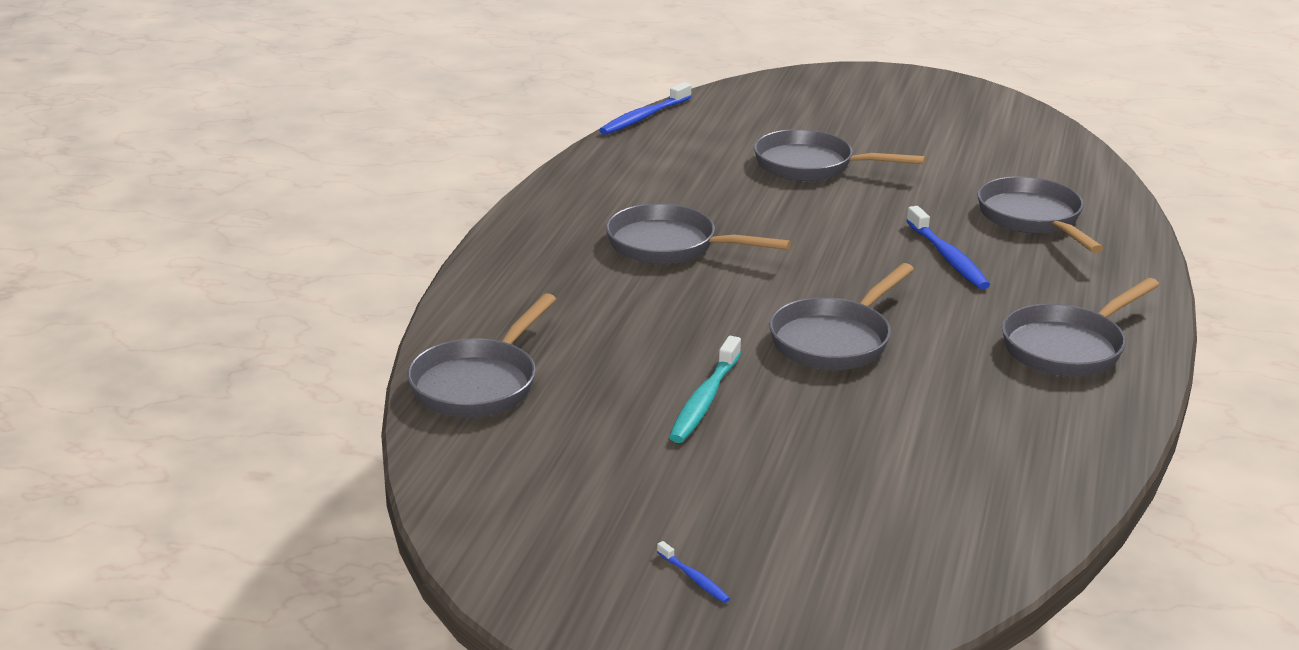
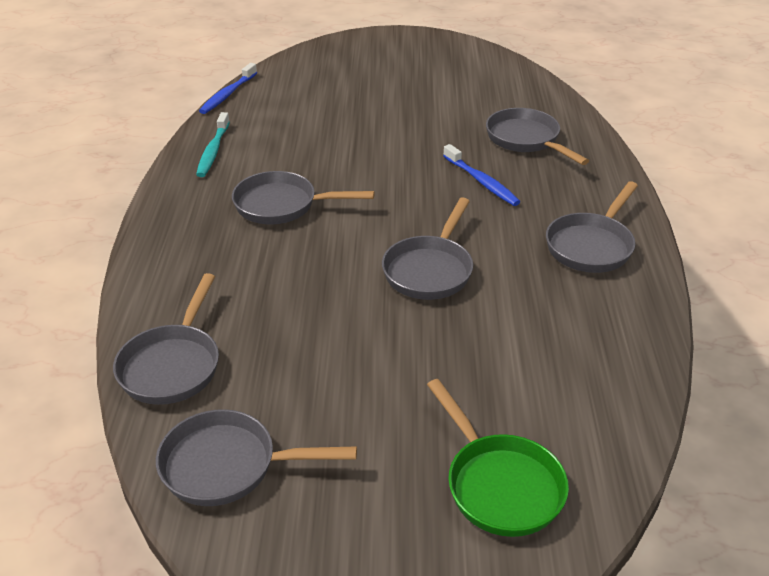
camera: 15 degrees left, 10 degrees up
blue toothbrush [657,541,730,603] -> none
turquoise toothbrush [669,336,741,443] -> turquoise toothbrush moved to [196,112,230,177]
grey pan [754,129,925,181] -> grey pan moved to [156,409,357,506]
none -> green pan [427,379,569,537]

